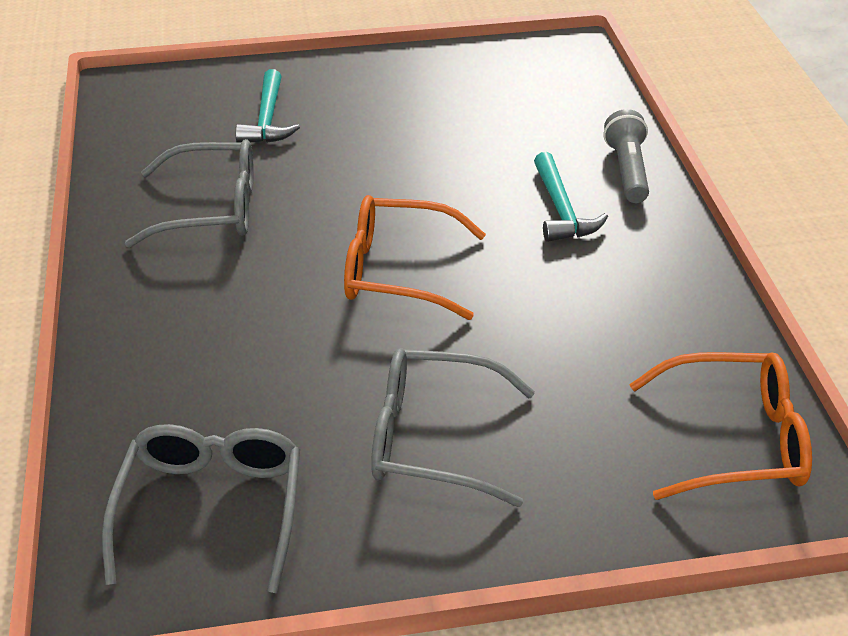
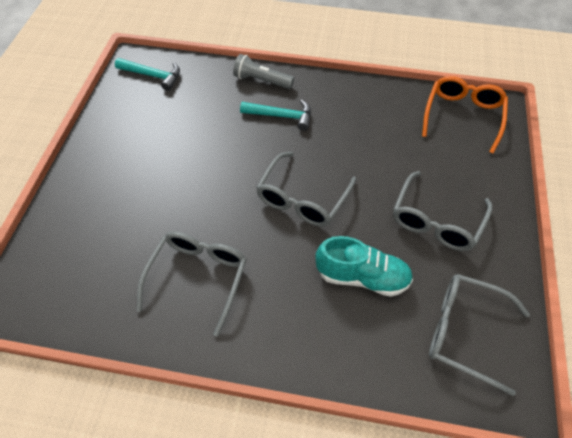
camera: 70 degrees left, 15 degrees up
turquoise hammer [235,69,300,143] -> turquoise hammer moved to [115,58,180,91]
orange glasses [344,195,486,320] -> grey glasses [256,152,356,227]
none -> turquoise shoe [315,236,413,297]

